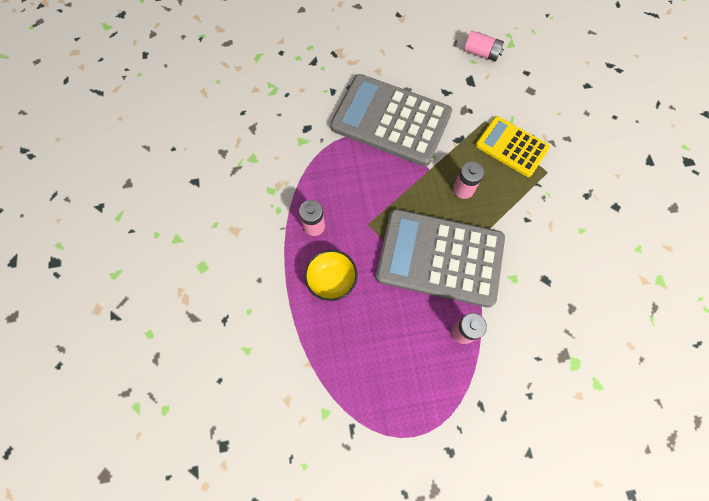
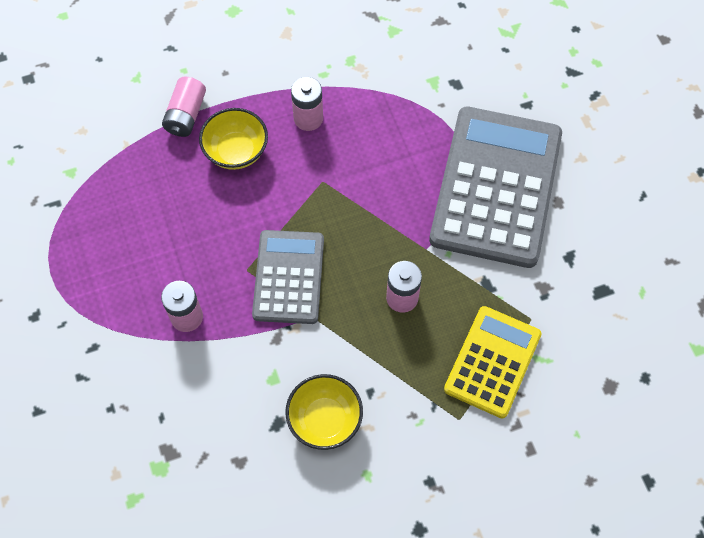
camera: 80 degrees right, 5 degrees down
grey calculator [376,209,505,308] -> grey calculator [252,230,324,324], size x0.58
pink battery [464,31,504,61] -> pink battery moved to [162,77,206,137]
none -> yellow bowl [285,374,363,450]

